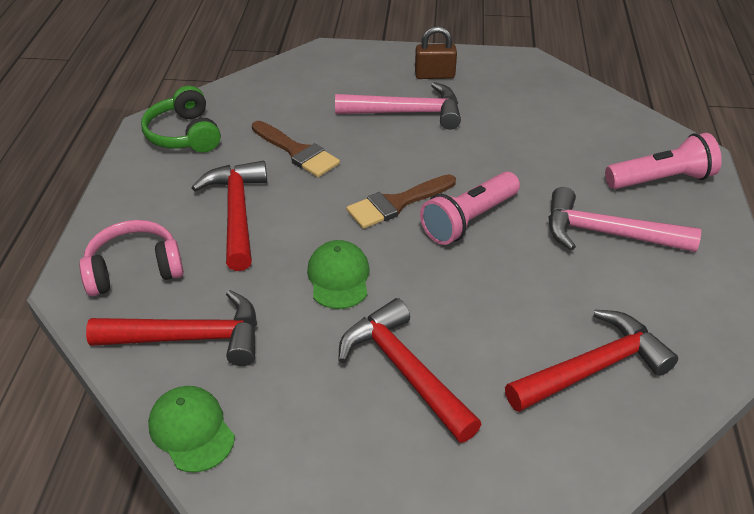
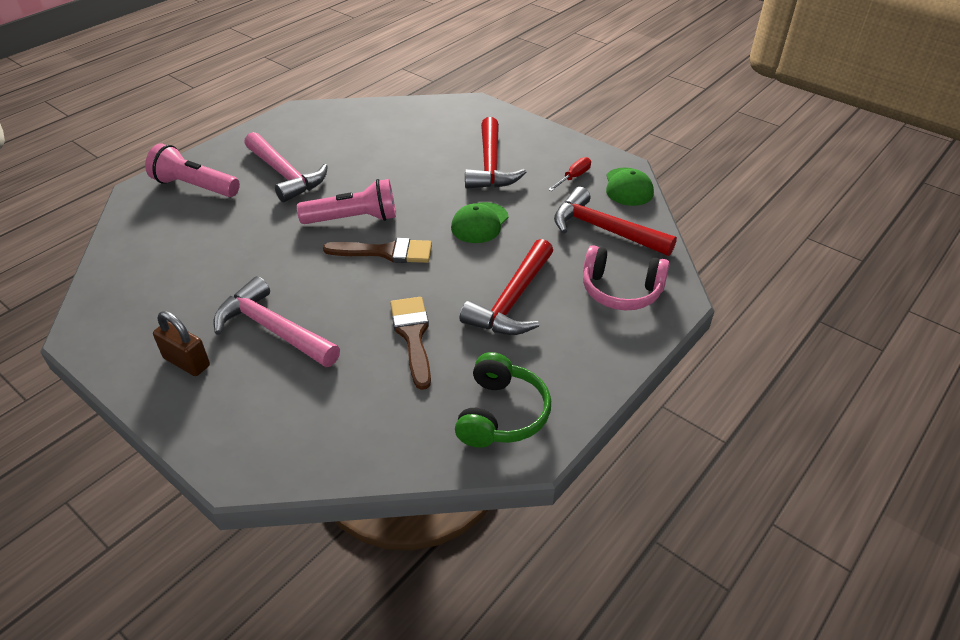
camera: 145 degrees left, 0 degrees up
red hammer [505,310,678,412] -> none
none -> red screwdriver [548,157,591,191]

